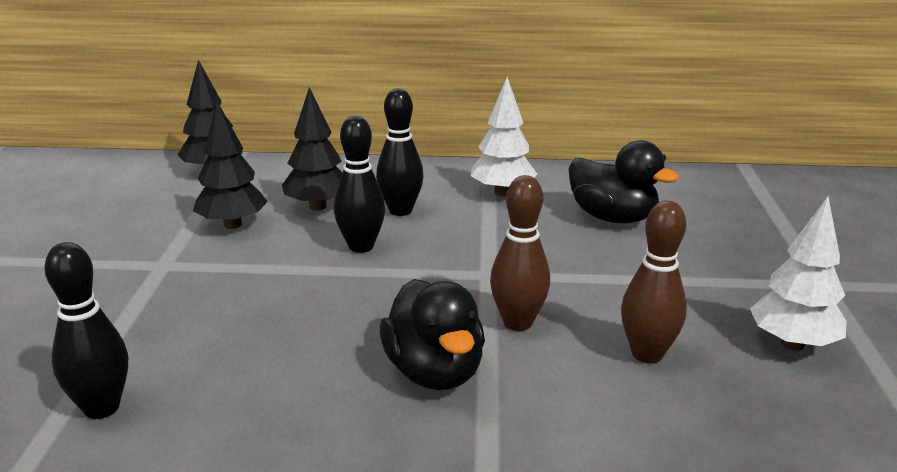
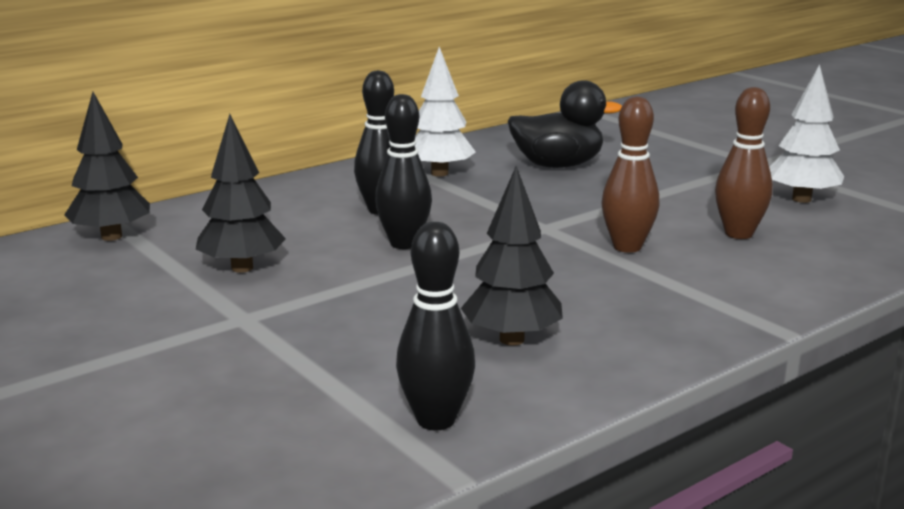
camera: 40 degrees left, 5 degrees down
black tree [282,87,342,211] -> black tree moved to [461,166,563,346]
black duck [380,279,485,390] -> none

